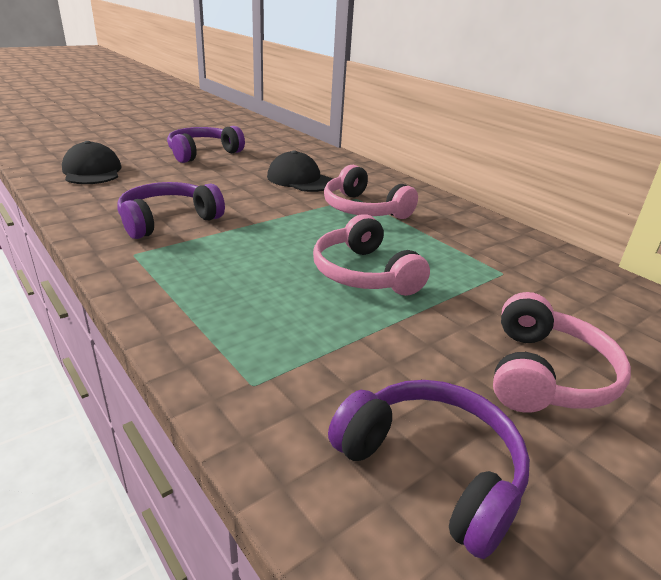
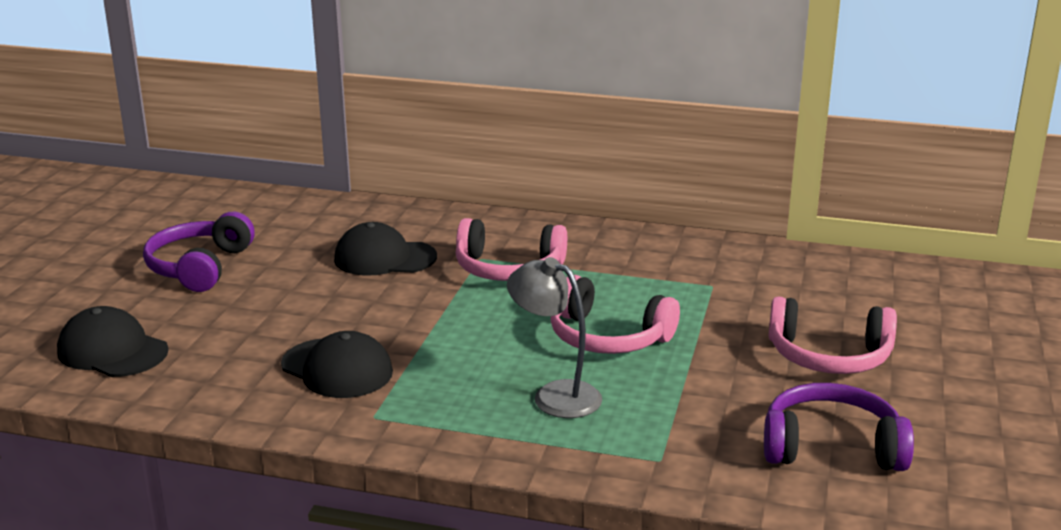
camera: 35 degrees left, 5 degrees down
purple headphones [117,182,225,239] -> black cap [281,331,393,398]
pink headphones [493,292,631,413] -> pink headphones turned 120 degrees clockwise [769,296,897,374]
none -> grey lamp [507,257,602,418]

